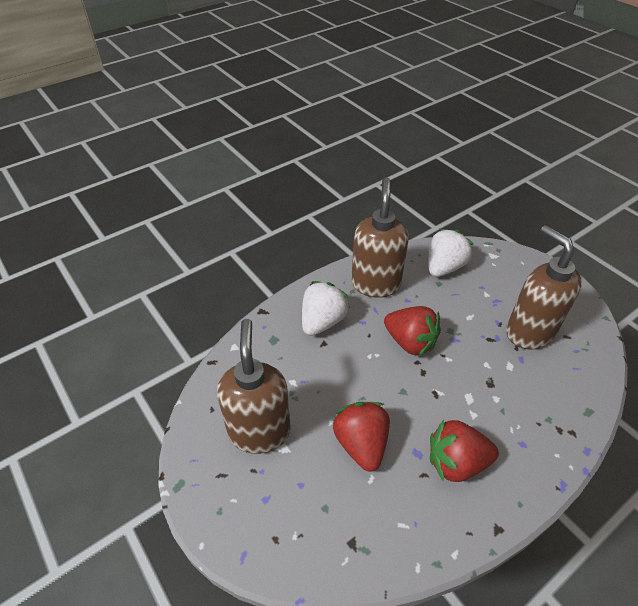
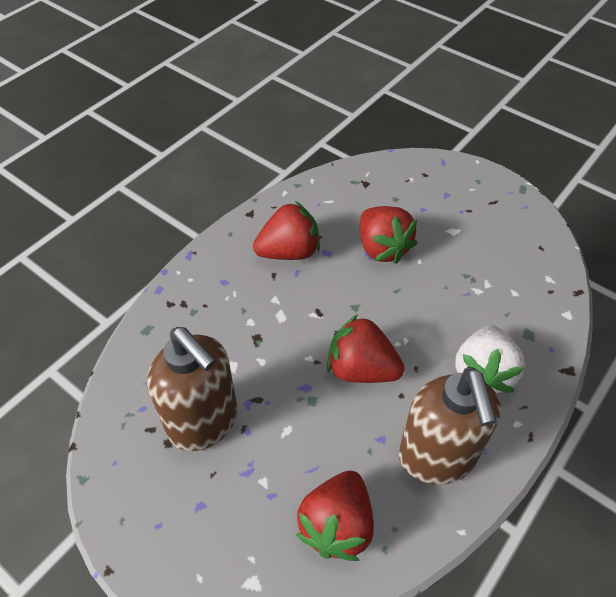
camera: 165 degrees right, 5 degrees up
brown soap dispenser [217,319,291,454] -> none
white strawberry [428,229,473,277] -> red strawberry [296,471,374,561]

